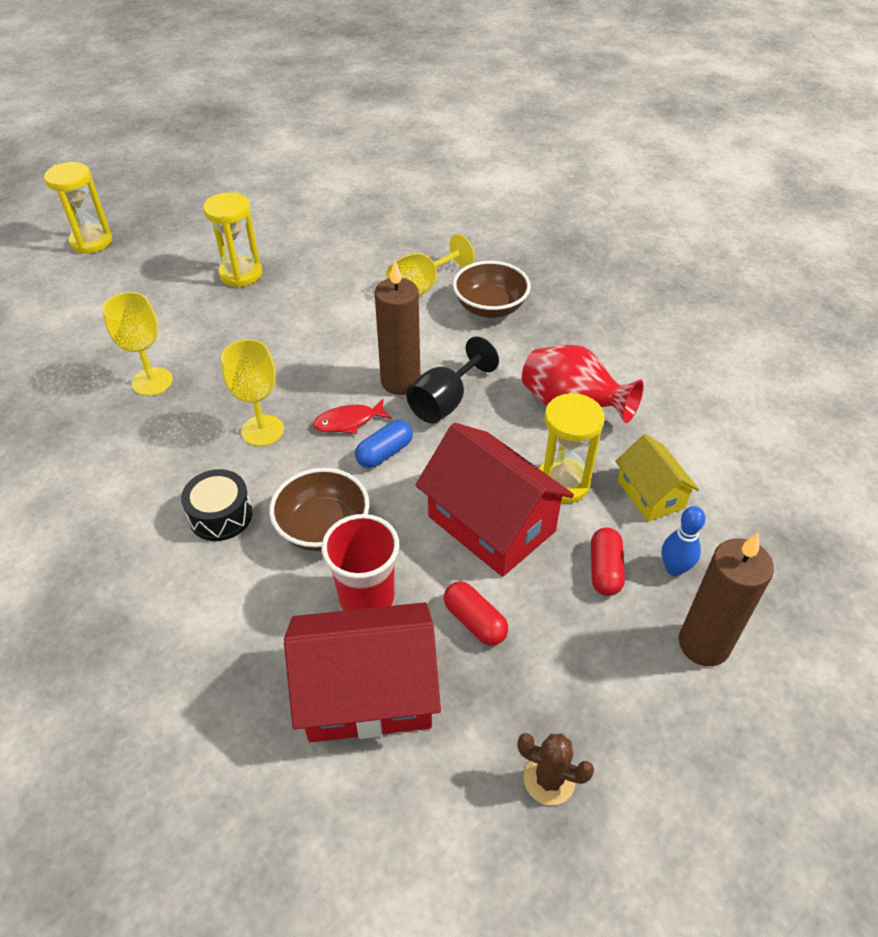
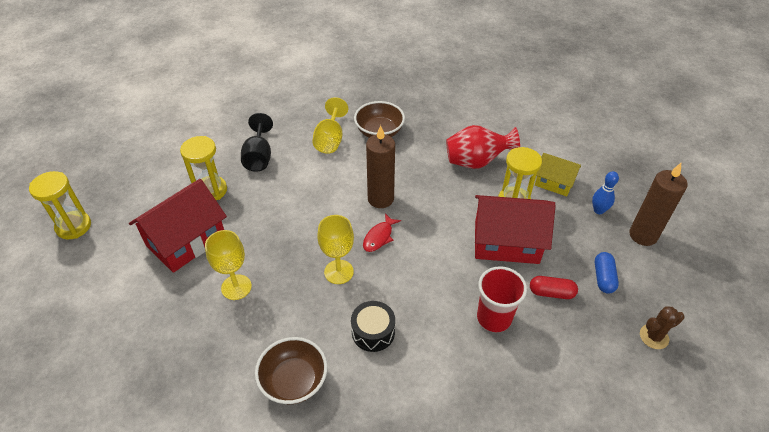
camera: 40 degrees left, 0 degrees up
brown bowl [269,468,370,551] -> brown bowl moved to [255,337,328,404]
red house [284,602,441,742] -> red house moved to [129,179,227,273]
blue capsule [355,420,413,468] -> blue capsule moved to [595,252,619,294]
black goblet [407,336,499,423] -> black goblet moved to [241,113,273,172]
red capsule [591,527,625,596] -> none

